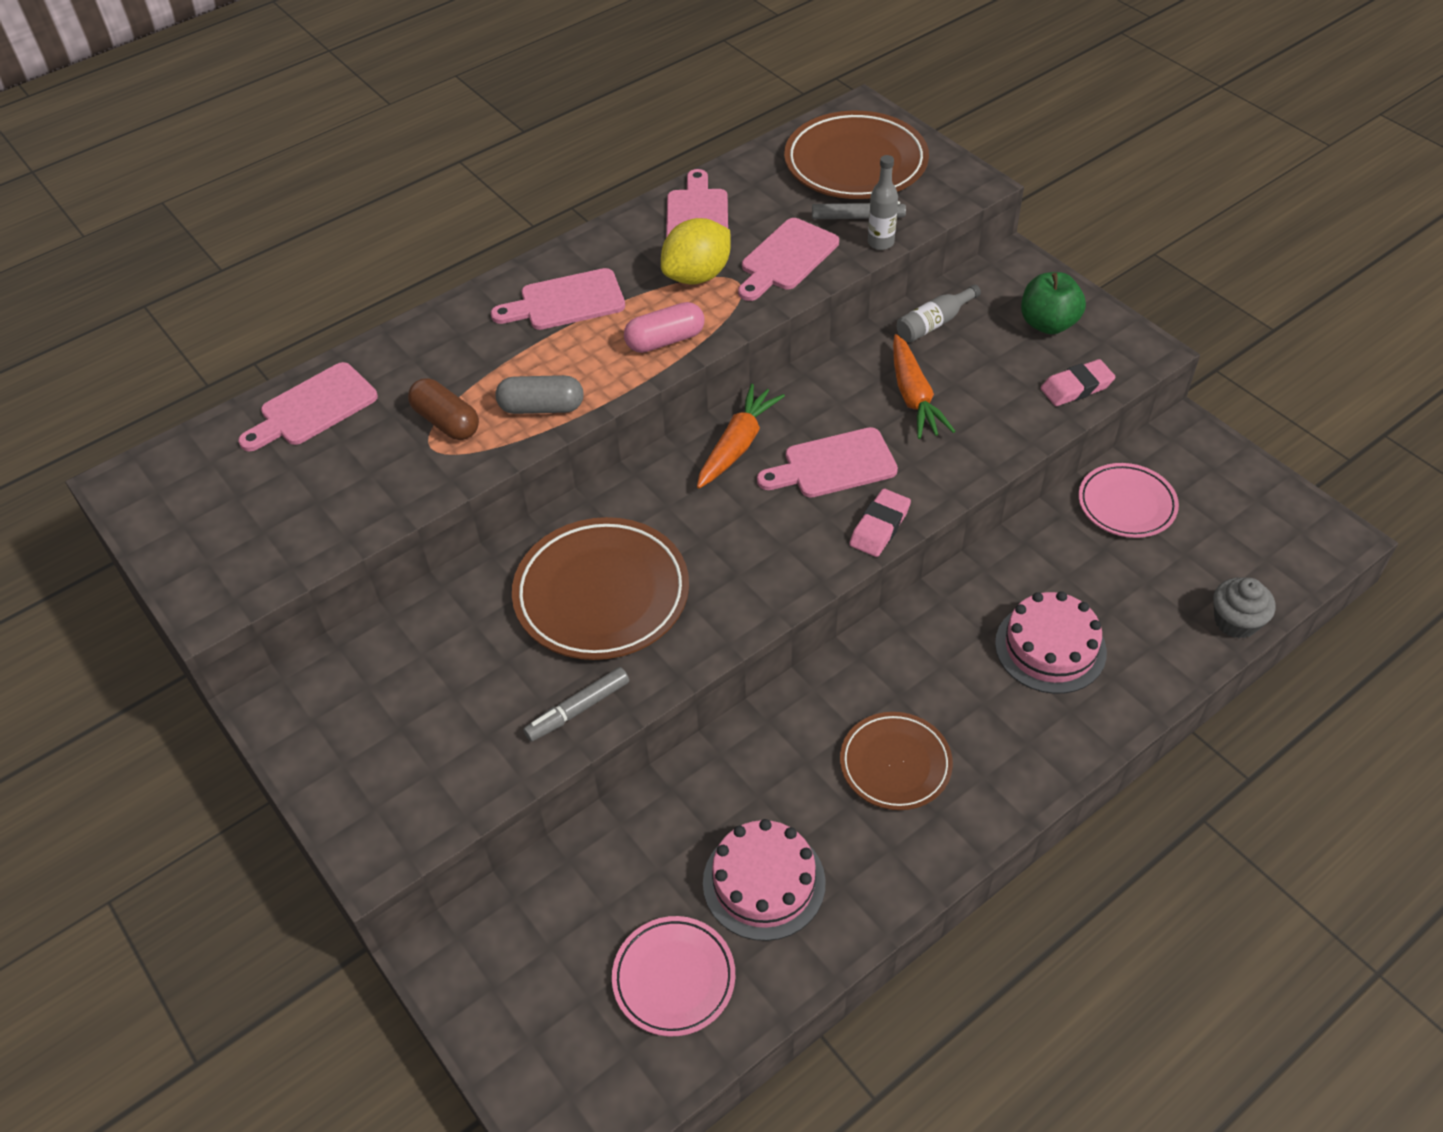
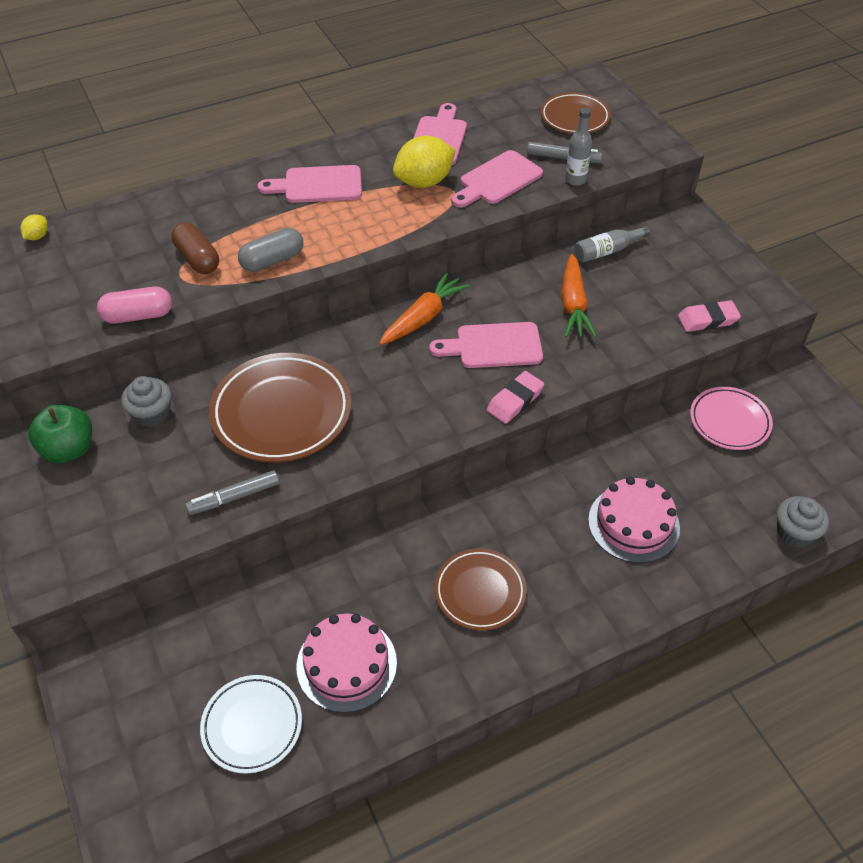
camera: 10 degrees right, 0 degrees up
pink cutting board [238,362,378,451] -> none
grey capsule [496,375,584,414] -> grey capsule turned 45 degrees counterclockwise [238,227,303,272]
pink plate [612,916,735,1037] -> white plate [200,675,302,774]
pink capsule [624,302,705,353] -> pink capsule moved to [97,287,172,323]
brown plate [784,111,929,199] -> brown plate [540,92,611,134], size x0.61
green apple [1021,272,1086,334] -> green apple moved to [28,404,92,463]
none -> yellow lemon [20,214,48,240]
none -> grey cupcake [121,376,171,428]

